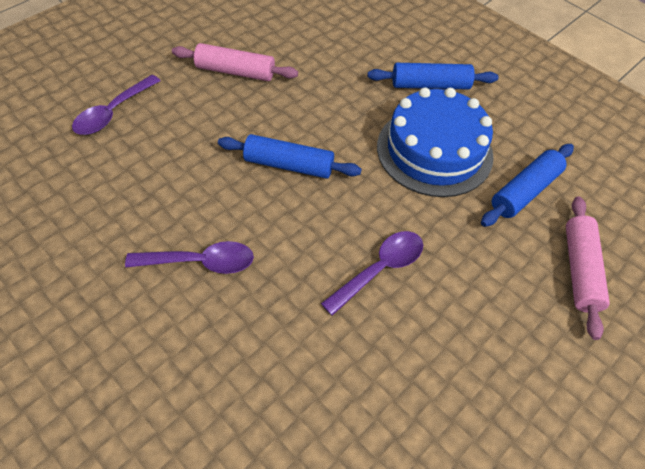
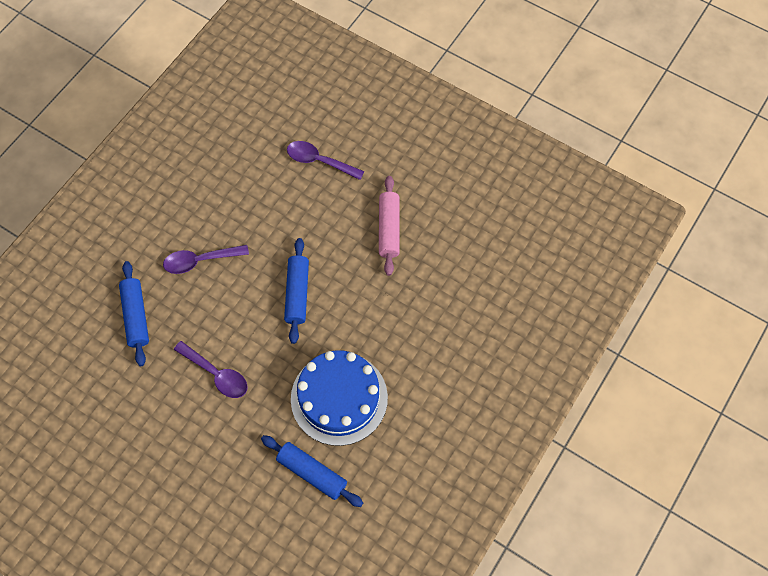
camera: 80 degrees right, 10 degrees up
purple spoon [125,241,254,274] -> purple spoon turned 90 degrees clockwise [163,245,249,274]
blue rolling pin [367,63,499,90] -> blue rolling pin moved to [119,261,149,366]
pink rolling pin [566,196,610,340] -> none

